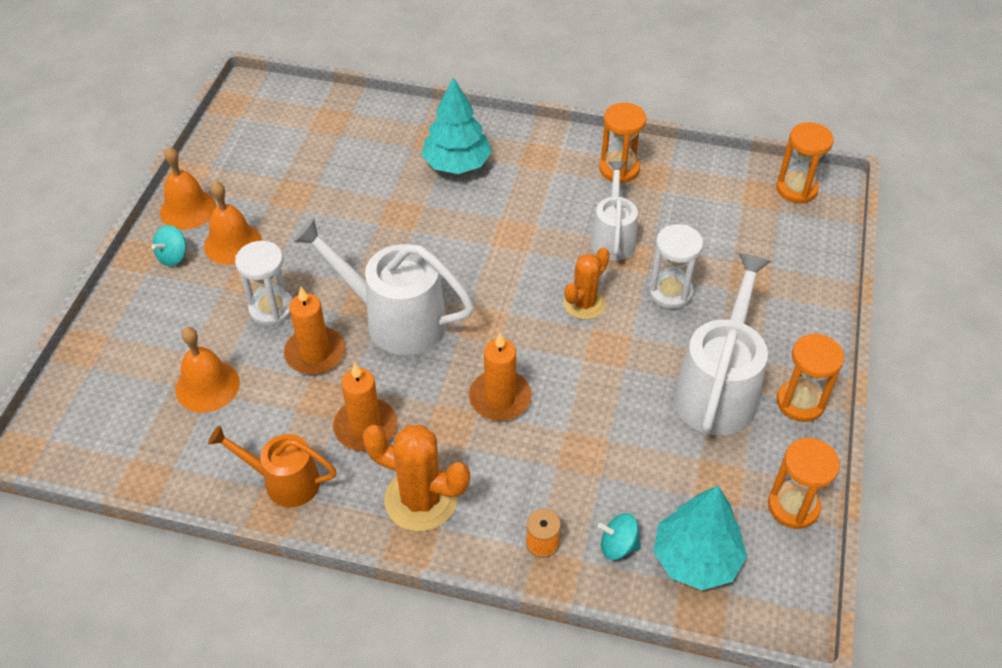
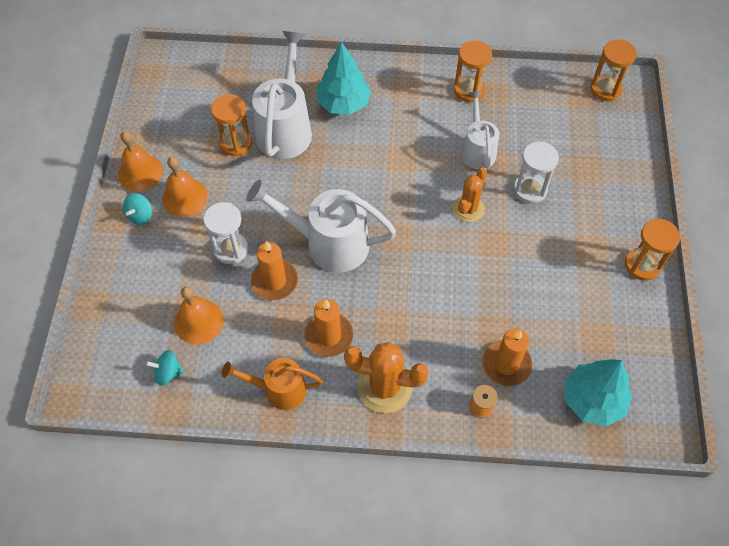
camera: 10 degrees left, 10 degrees up
orange candle [469,333,532,421] -> orange candle moved to [482,328,532,386]
turquoise spinning top [598,513,641,560] -> turquoise spinning top moved to [146,350,184,386]
white watering can [673,253,771,435] -> white watering can moved to [252,31,312,159]
orange hourglass [768,438,840,529] -> orange hourglass moved to [211,94,252,156]

